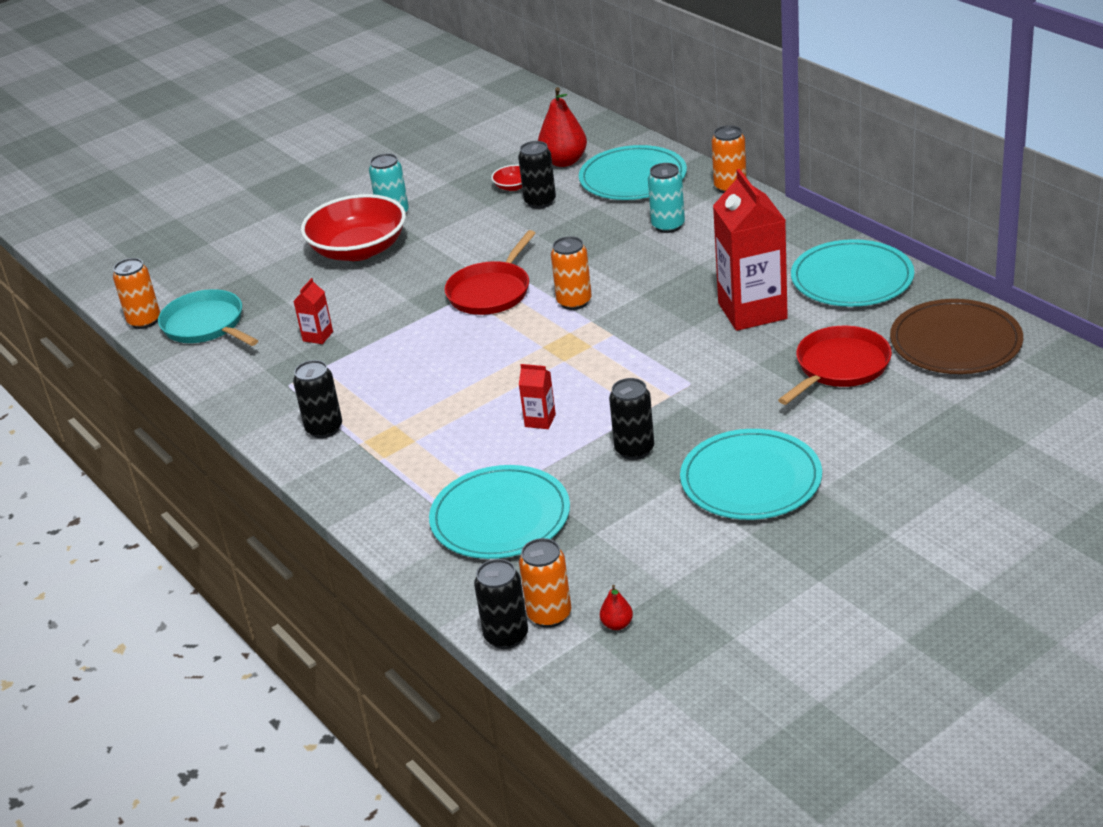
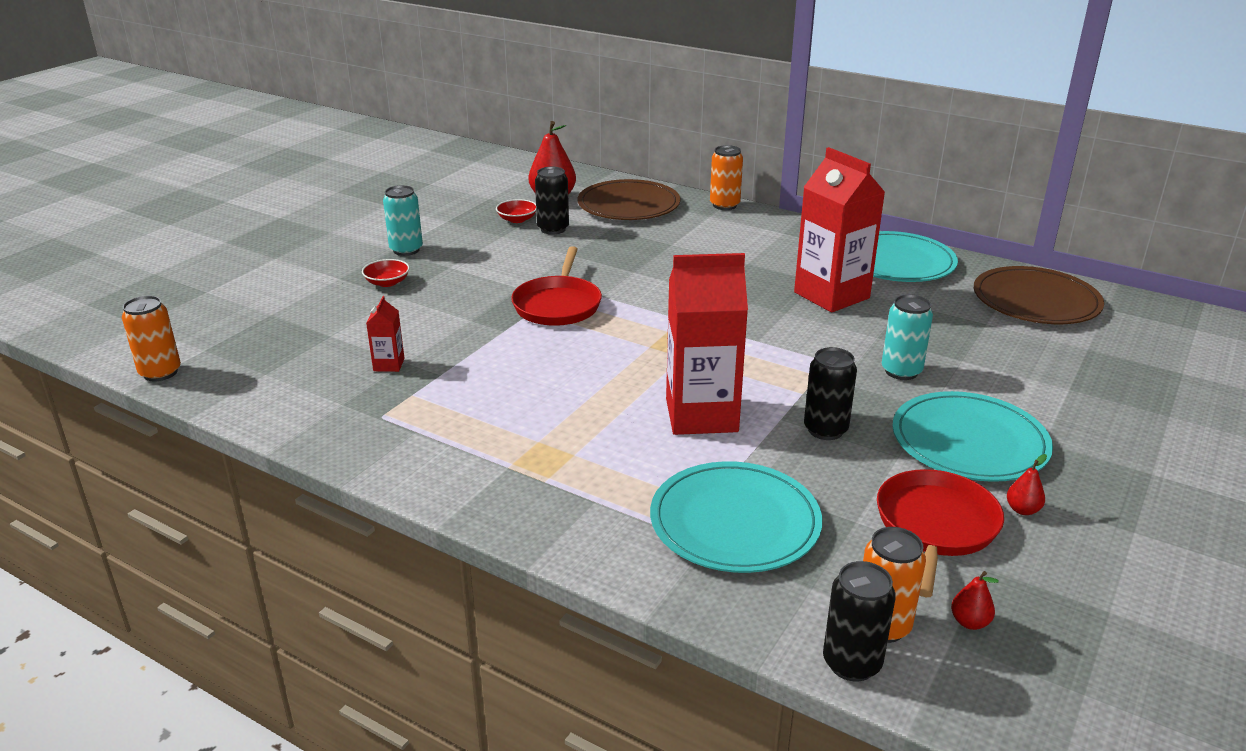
camera: 25 degrees left, 5 degrees down
turquoise pan [158,289,258,346] -> none
black can [293,360,342,438] -> none
red bowl [301,194,406,261] -> red bowl [362,259,410,287], size x0.42
red carton [519,364,556,429] -> red carton [666,253,748,435], size x2.31
orange can [551,236,592,310] -> none
turquoise plate [579,145,687,200] -> brown plate [577,179,680,220]
turquoise can [648,163,685,233] -> turquoise can moved to [882,294,933,380]
red pan [778,326,892,405] -> red pan moved to [877,469,1004,597]
none -> red pear [1007,454,1047,515]

